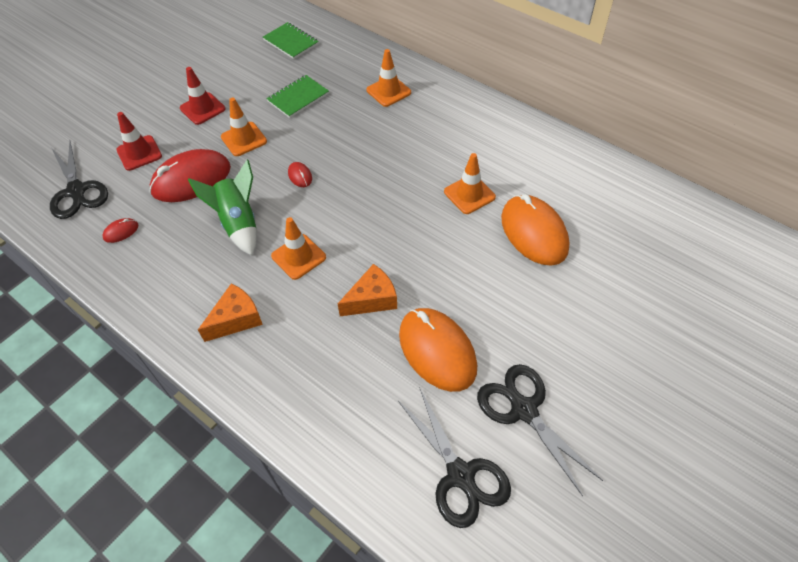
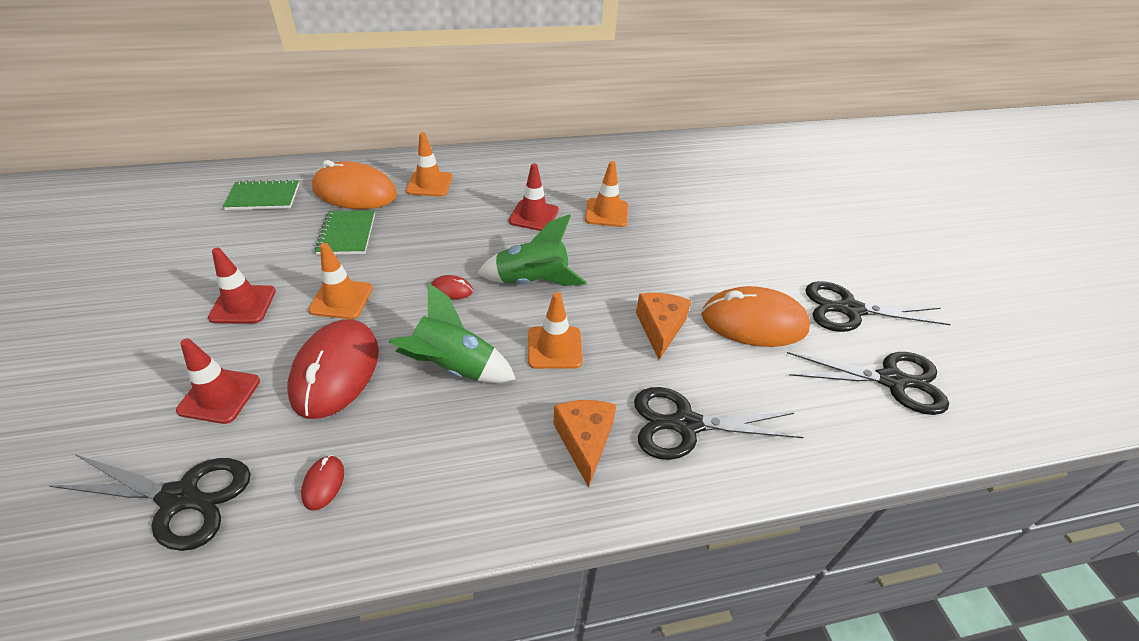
camera: 55 degrees left, 10 degrees down
orange mouse [501,194,569,266] -> orange mouse moved to [312,160,397,209]
none -> green rocket [477,214,587,286]
none -> red traffic cone [509,163,559,231]
none -> black scissors [634,387,803,460]

